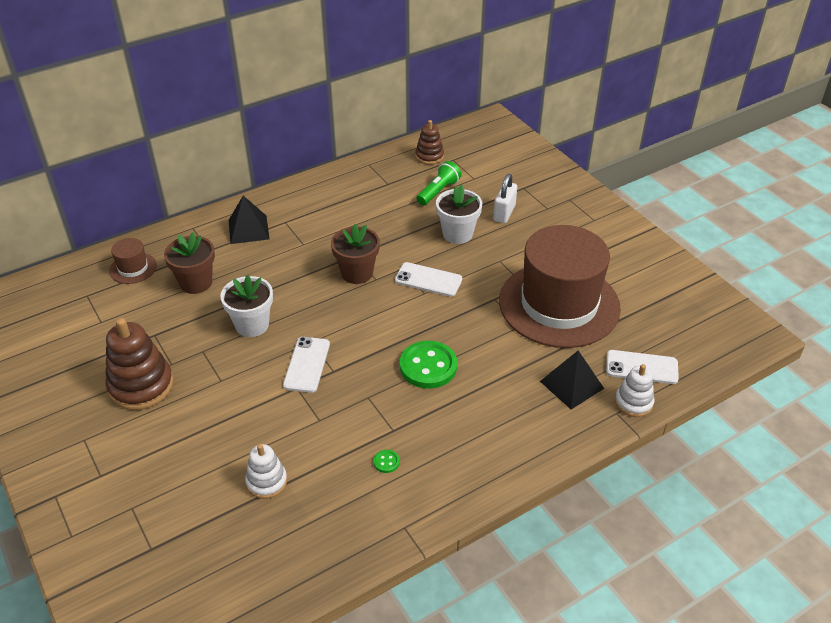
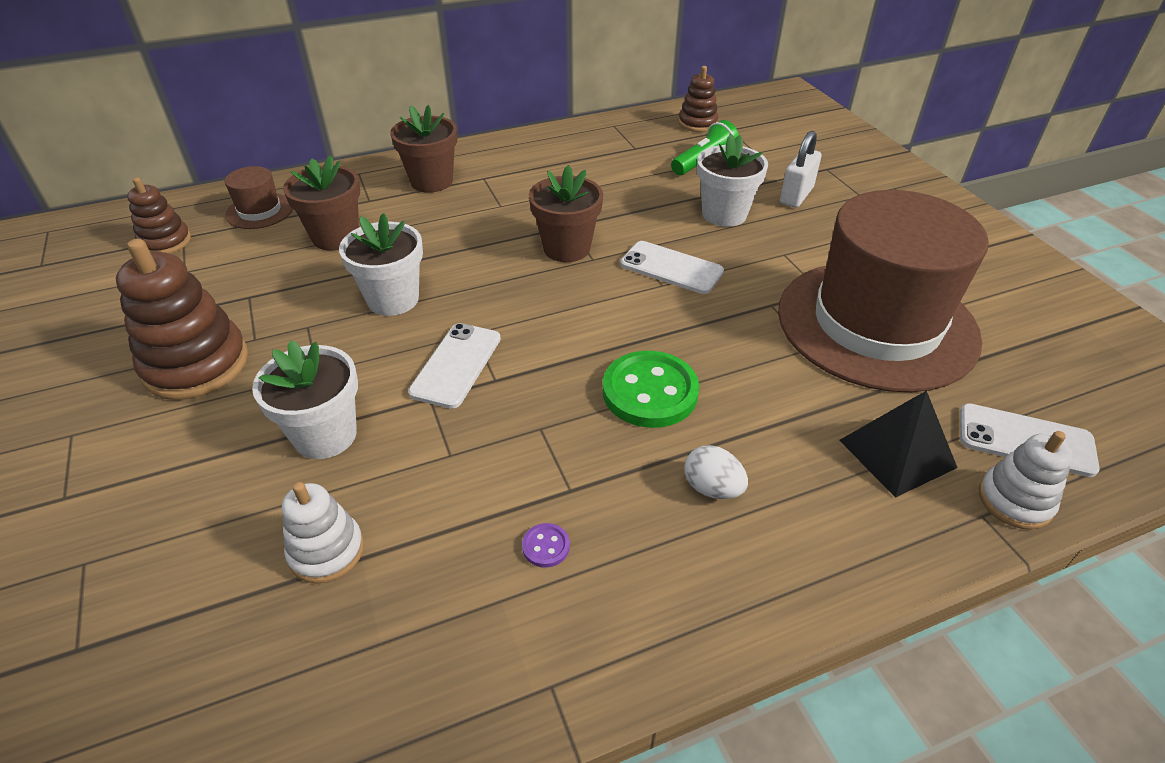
camera: 10 degrees right, 0 degrees up
black pyramid [229,196,269,244] -> brown flower pot [390,105,458,193]
green button [374,450,400,473] -> purple button [522,523,570,568]
none -> brown stacking toy [127,177,191,254]
none -> white flower pot [252,340,358,459]
none -> white egg [684,445,748,499]

